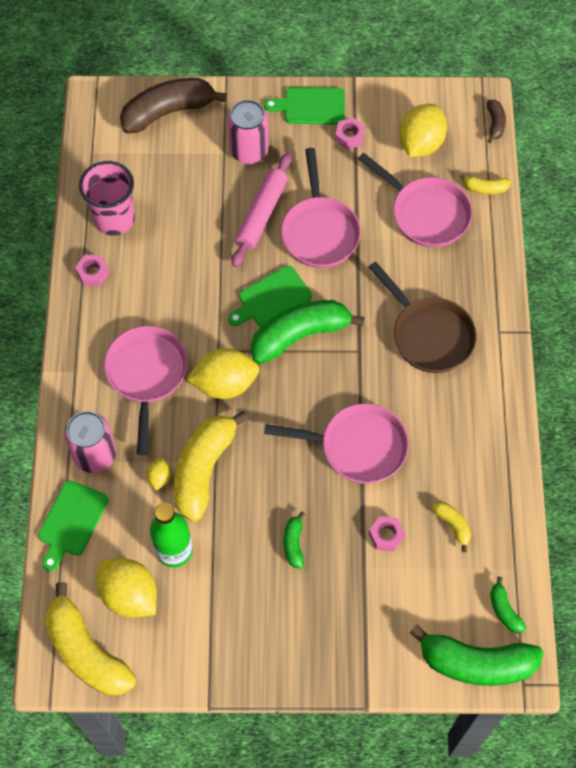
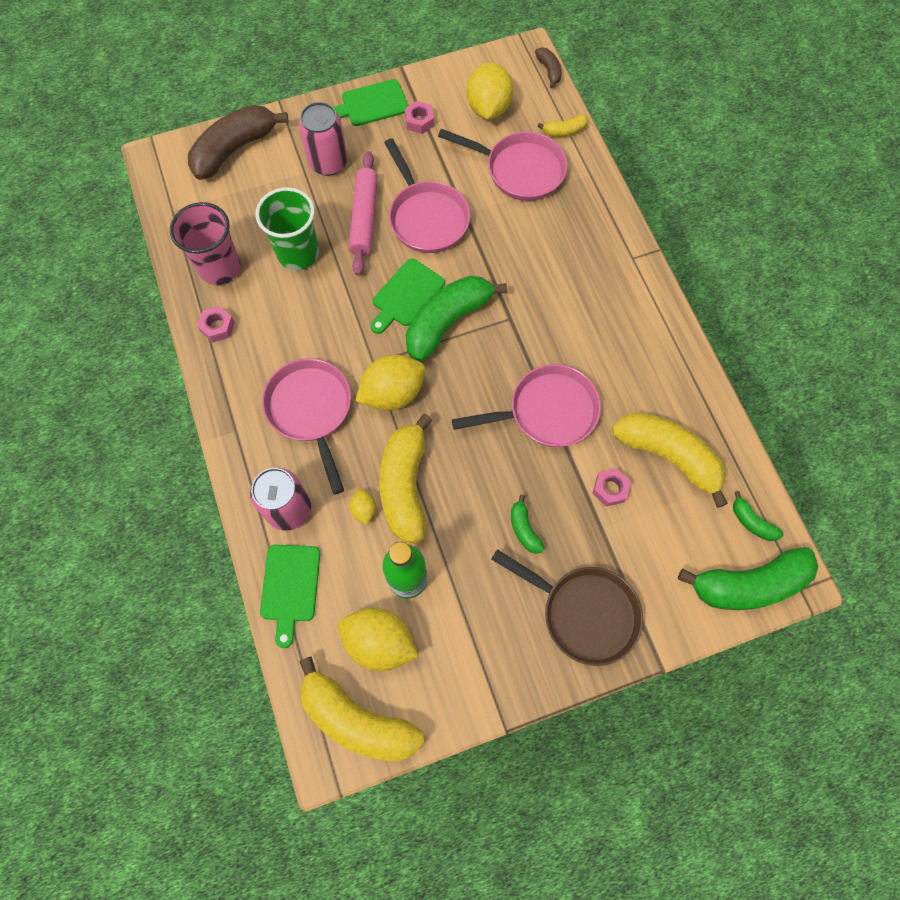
camera: 20 degrees left, 5 degrees up
brown pan [369,261,477,373] -> brown pan moved to [491,549,643,666]
yellow banana [431,501,471,552] -> yellow banana [612,412,728,508], size x2.18
none -> green cup [256,187,319,270]

